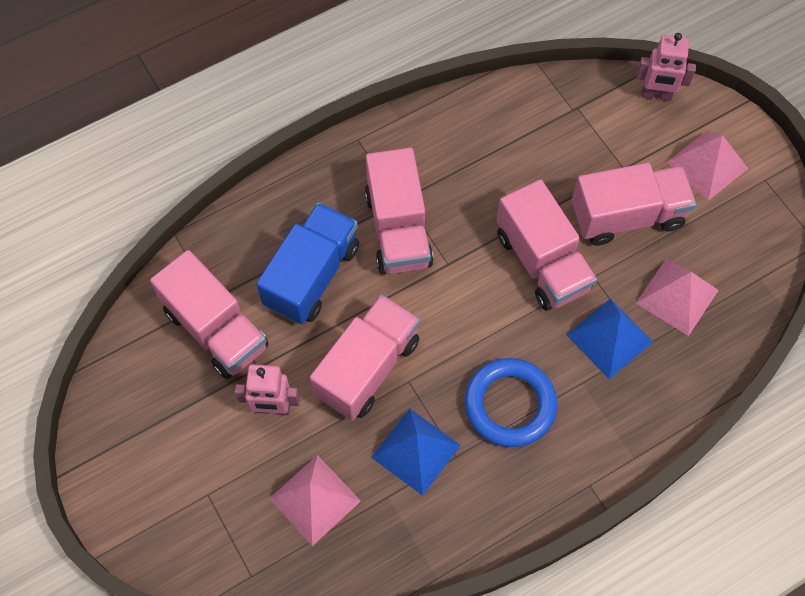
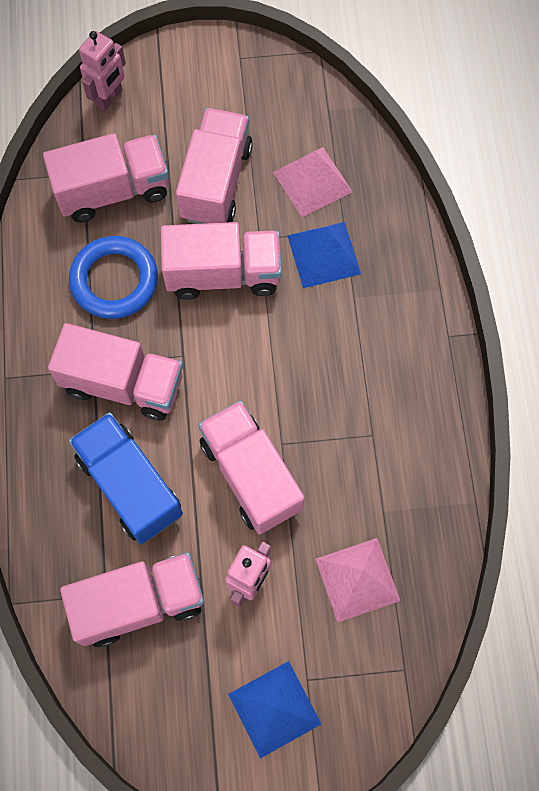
camera: 65 degrees left, 5 degrees up
blue pyramid [371,408,461,496] -> blue pyramid moved to [228,661,321,758]
blue ring [464,358,557,447] -> blue ring moved to [69,236,158,319]
pink pyramid [667,131,749,201] -> none
none -> pink truck [43,133,169,222]

